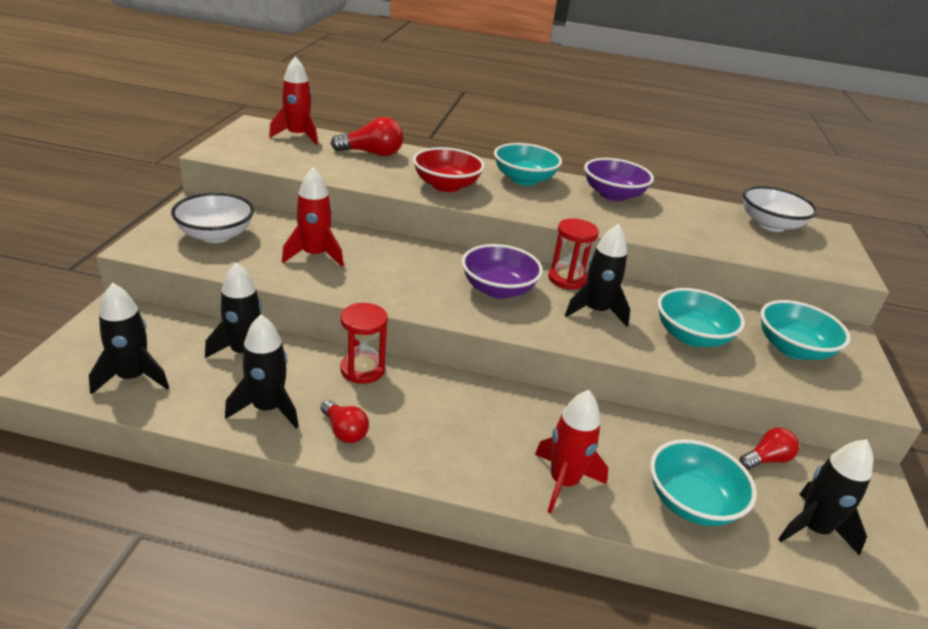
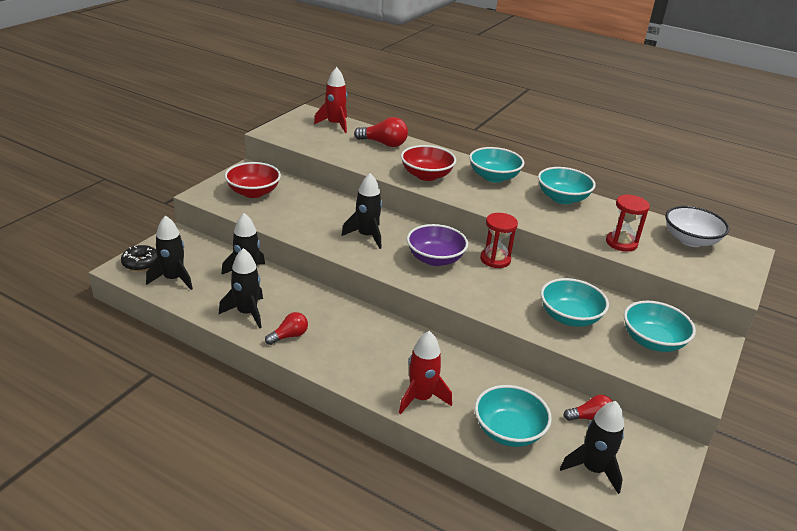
camera: 20 degrees right, 0 degrees up
white bowl [171,193,254,243] -> red bowl [225,162,281,198]
red rocket [282,167,344,267] -> none
red light bulb [321,400,369,443] -> red light bulb turned 105 degrees counterclockwise [265,312,308,345]
red hourglass [340,303,388,384] -> red hourglass moved to [606,194,650,252]
black rocket [565,224,630,327] -> black rocket moved to [341,173,382,249]
purple bowl [584,158,654,201] -> turquoise bowl [538,167,596,204]
none -> black donut [121,245,157,271]

